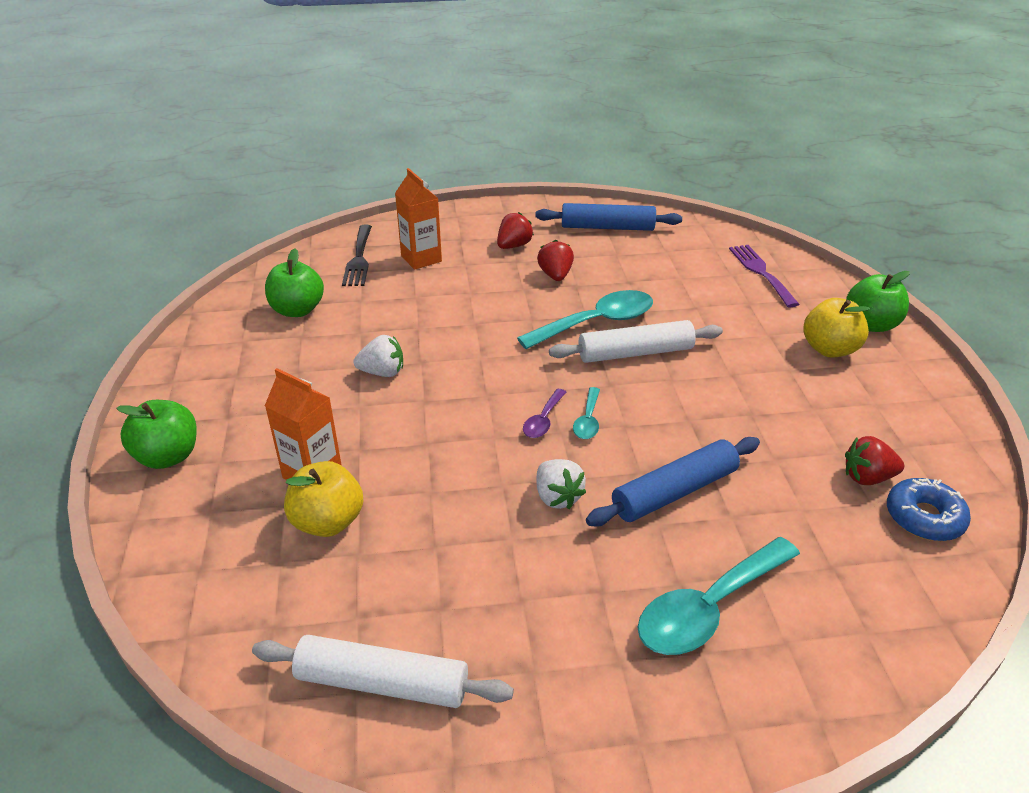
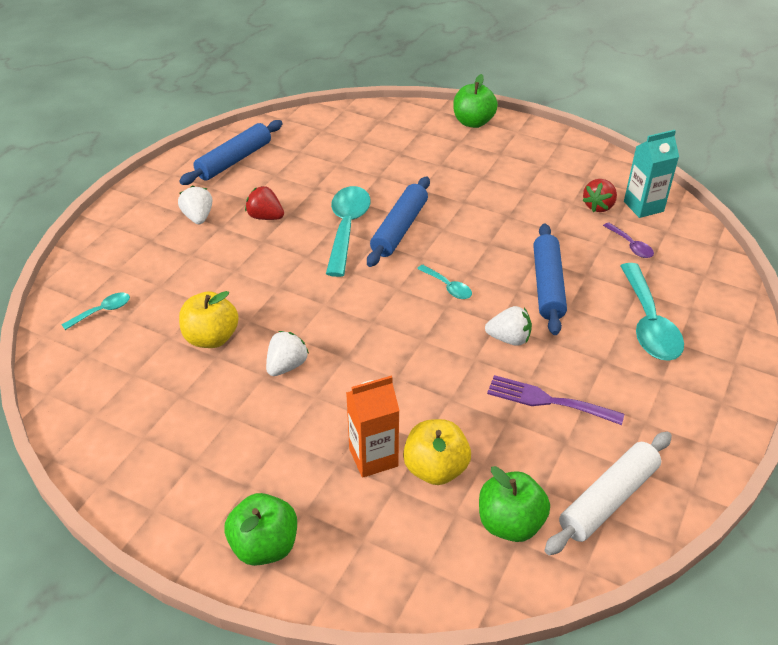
camera: 55 degrees left, 5 degrees up
green apple [265,248,324,317] -> green apple moved to [479,466,550,542]
black fork [342,225,372,286] -> turquoise spoon [61,293,130,330]
orange carton [395,168,442,270] -> none
red strawberry [497,212,534,249] -> white strawberry [178,186,213,224]
purple spoon [523,389,566,438] -> purple spoon moved to [603,222,654,258]
white rolling pin [549,320,723,363] -> blue rolling pin [367,177,430,267]
purple fork [729,245,799,308] -> purple fork moved to [487,375,624,425]
yellow apple [803,298,870,358] -> yellow apple moved to [179,291,239,348]
blue donut [887,478,971,541] -> turquoise carton [624,130,679,218]

